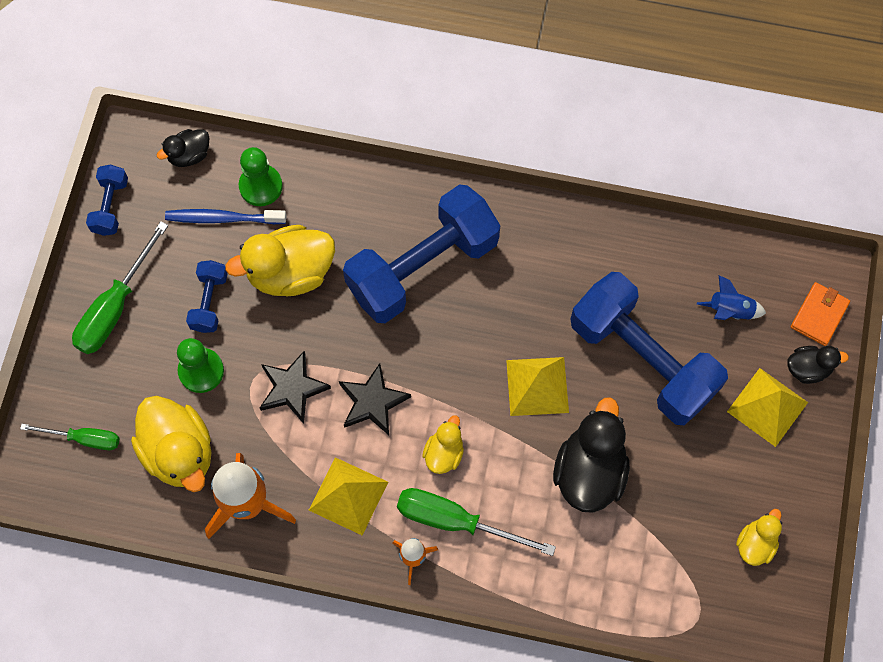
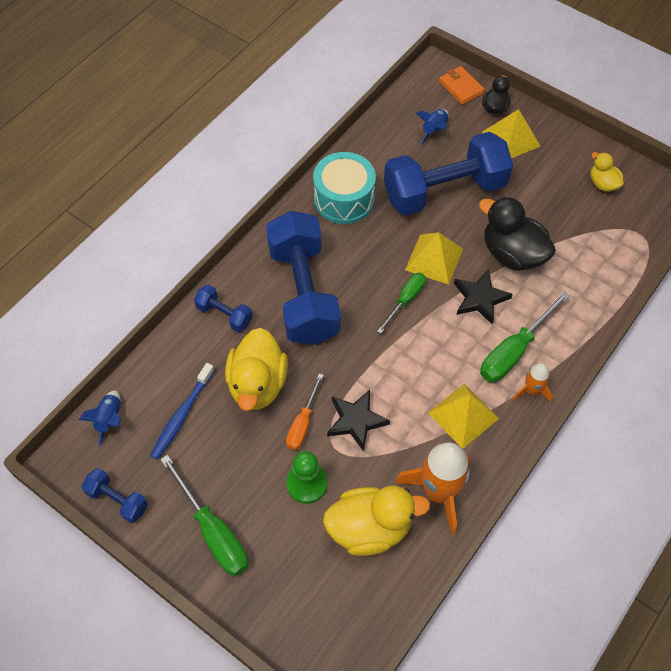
camera: 65 degrees left, 10 degrees down
green screwdriver [20,424,119,450] -> green screwdriver moved to [377,273,426,333]
black duck [157,129,209,167] -> blue rocket [79,390,121,446]
blue dumbbell [186,260,228,333] -> blue dumbbell moved to [194,284,253,332]
green pawn [238,147,283,206] -> none
black star [339,363,411,435] -> black star moved to [454,269,513,324]
yellow duck [422,415,464,474] -> none
none -> orange screwdriver [286,373,324,450]
none -> turquoise drum [313,152,376,224]

